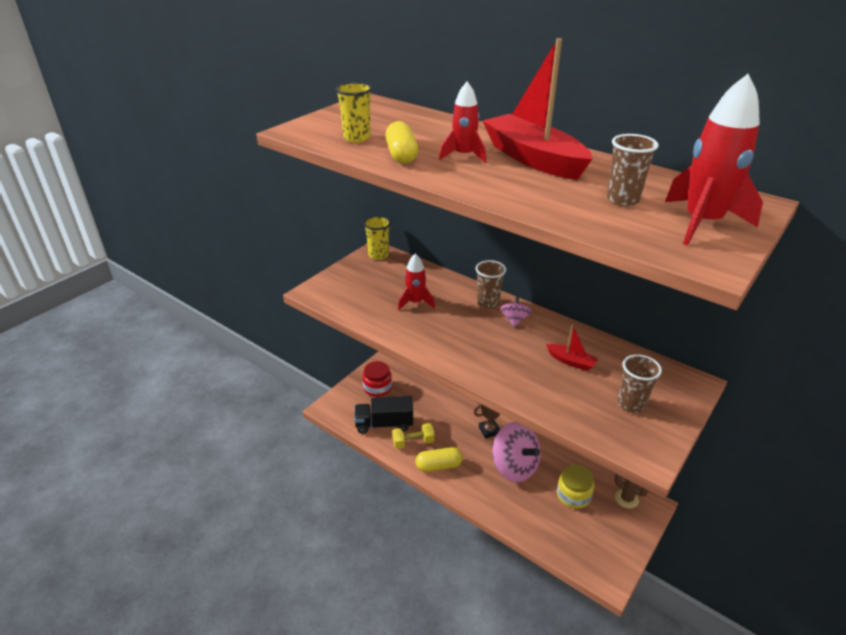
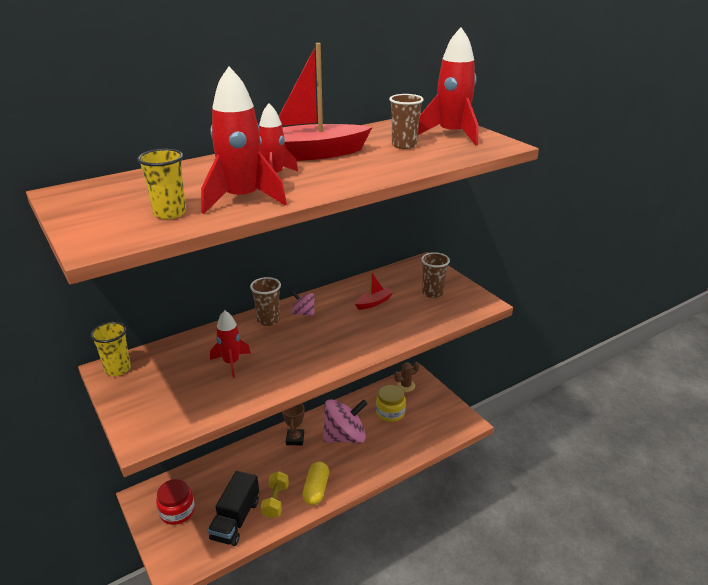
camera: 70 degrees left, 5 degrees down
yellow capsule [385,121,418,164] -> red rocket [201,67,287,214]

